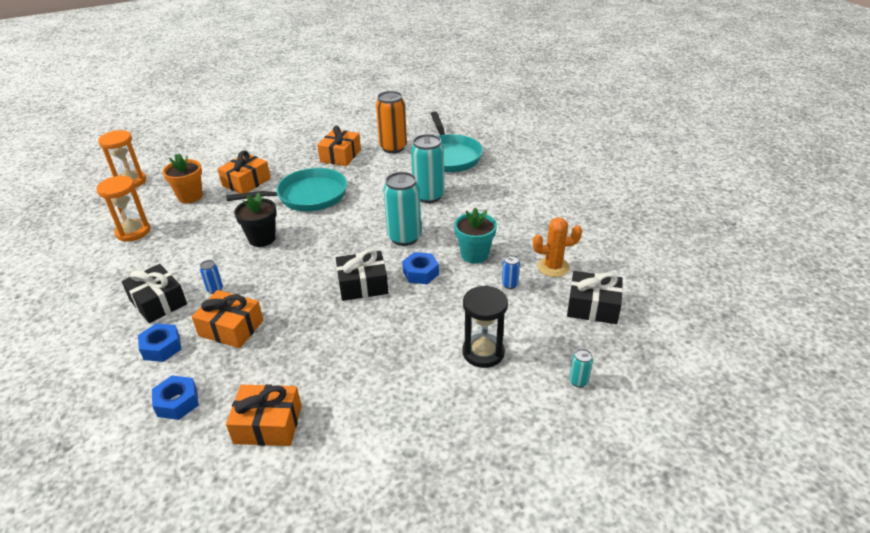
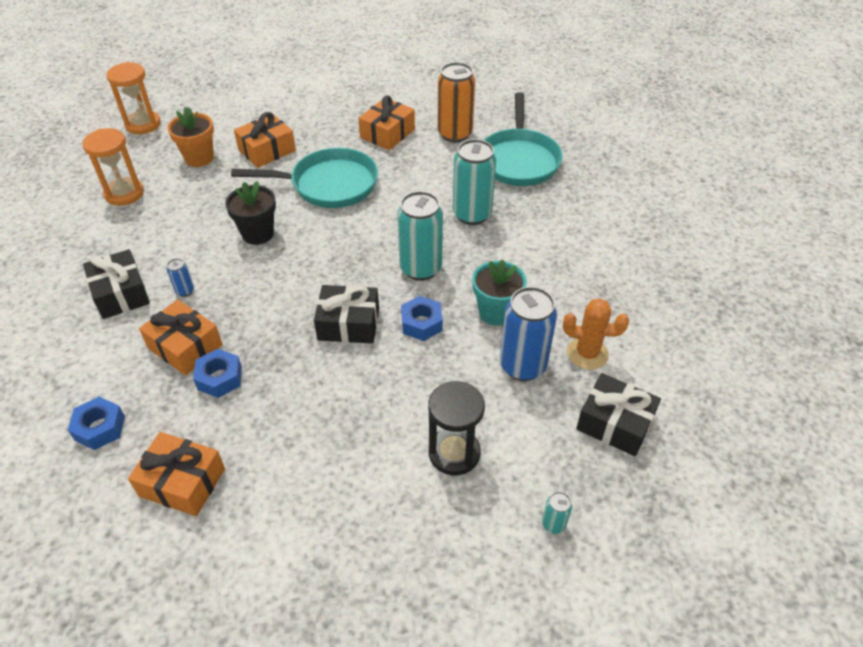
camera: 15 degrees right, 10 degrees up
blue nut [138,323,181,362] -> blue nut moved to [193,349,242,398]
blue can [502,255,520,289] -> blue can [500,287,557,381], size x2.28

